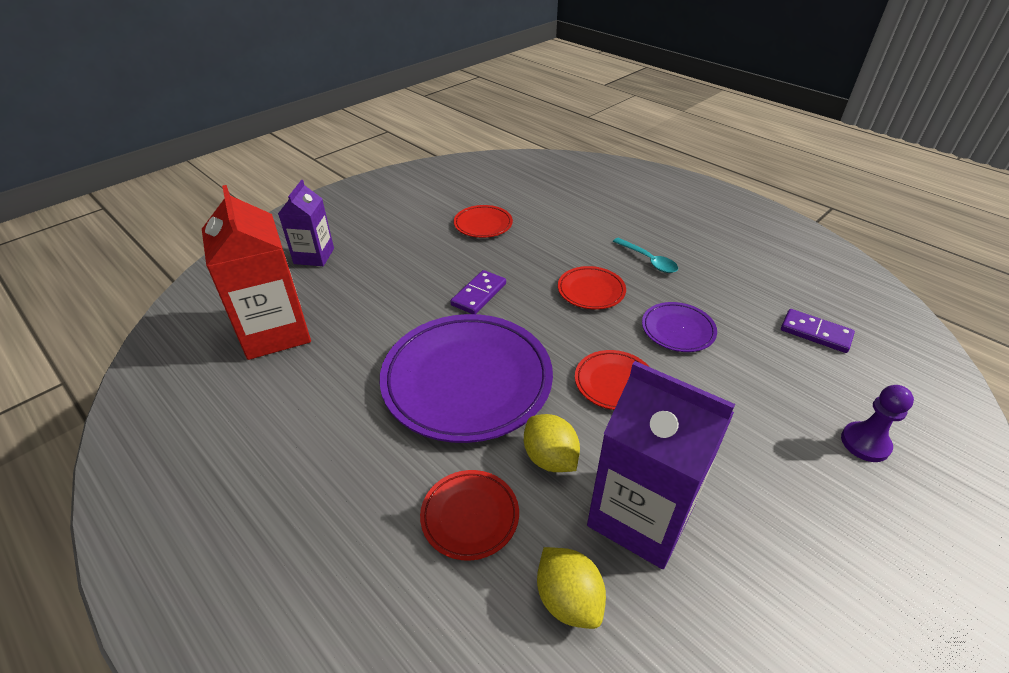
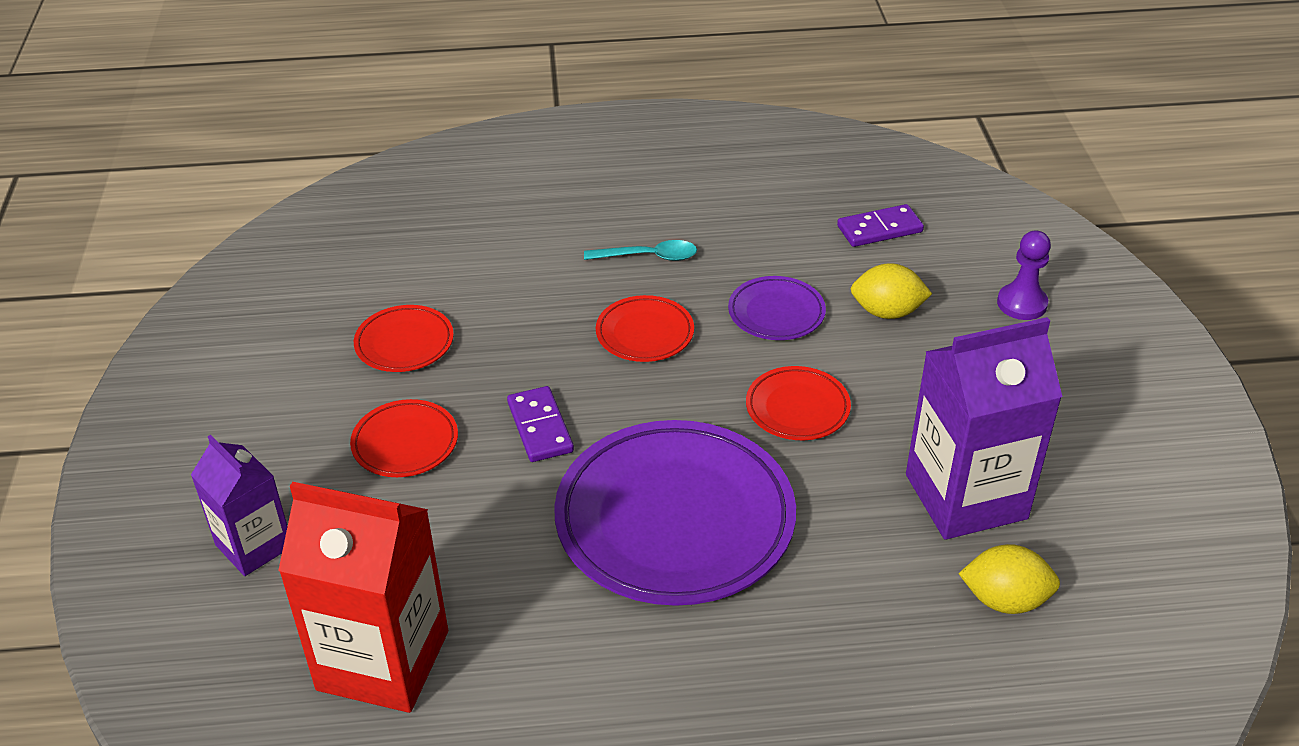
camera: 50 degrees left, 0 degrees up
red plate [420,470,519,560] -> red plate moved to [350,399,458,477]
yellow lemon [524,414,580,472] -> yellow lemon moved to [851,263,932,319]

